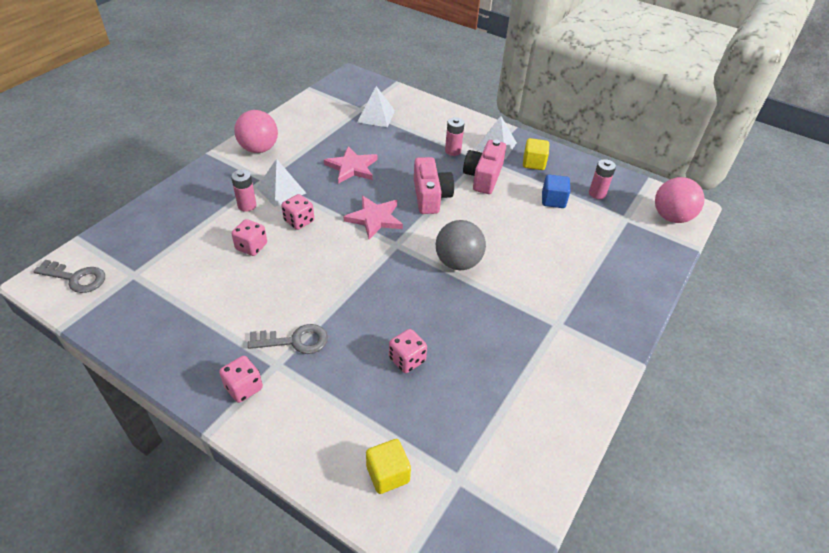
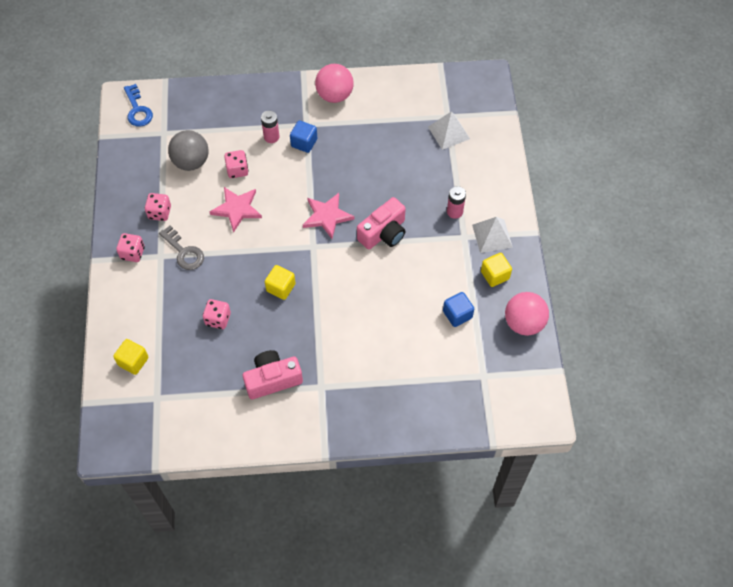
camera: 55 degrees right, 15 degrees up
grey key [33,260,105,293] -> blue key [124,84,153,127]
white pyramid [257,159,306,207] -> blue cube [290,121,317,153]
pink dice [281,194,314,230] -> pink dice moved to [145,193,171,221]
pink star [324,146,378,184] -> pink star moved to [210,187,262,233]
grey ball [436,220,486,270] -> grey ball moved to [168,130,208,171]
pink camera [463,139,506,194] -> pink camera moved to [243,350,303,400]
pink battery [589,159,616,199] -> none
pink ball [655,177,705,223] -> pink ball moved to [505,292,549,336]
none -> yellow cube [265,265,295,300]

